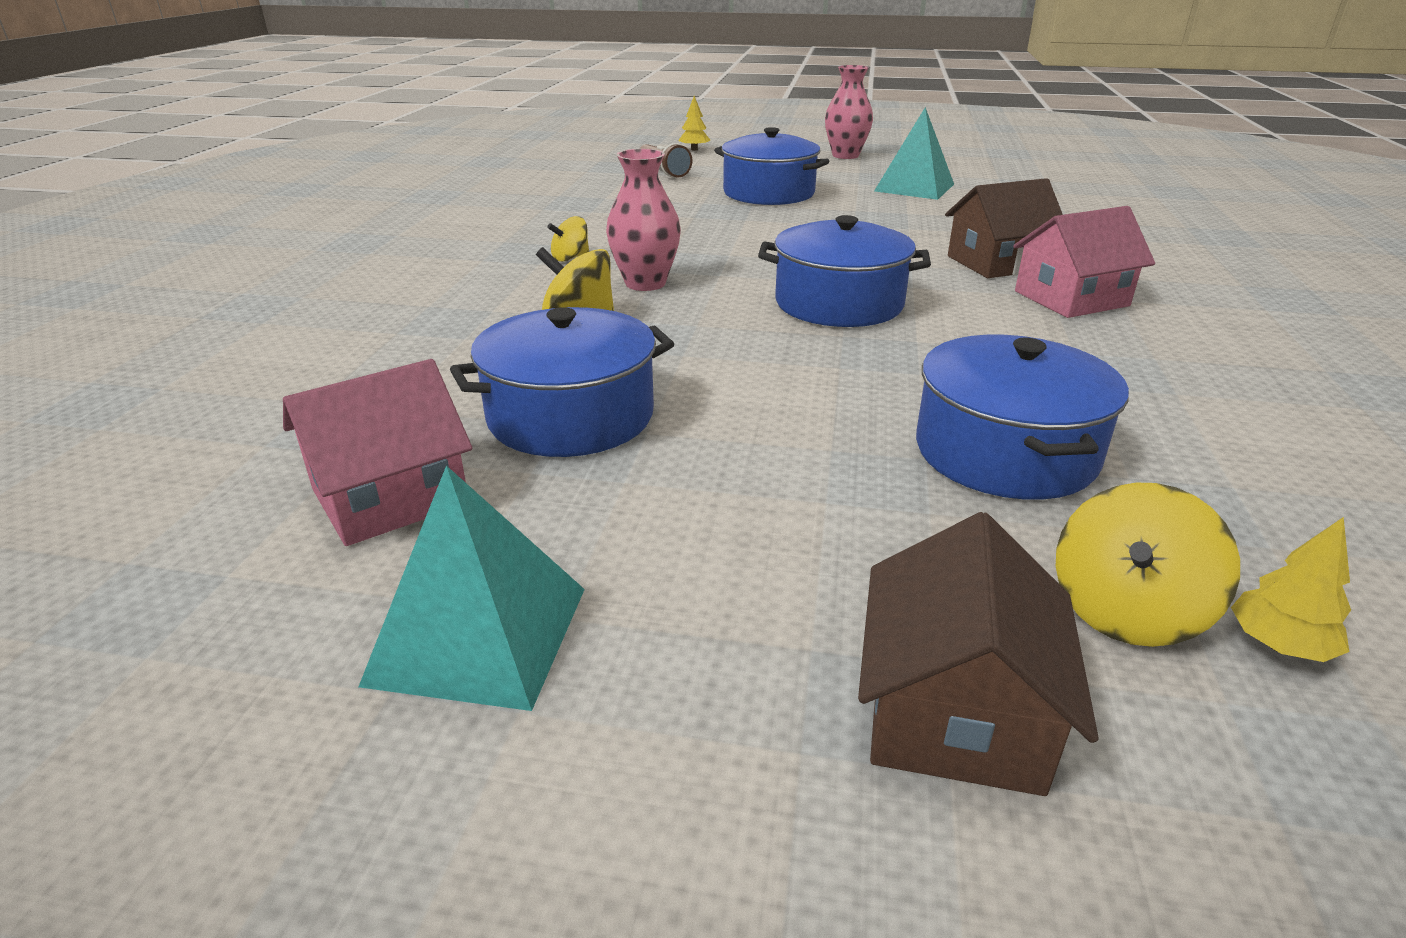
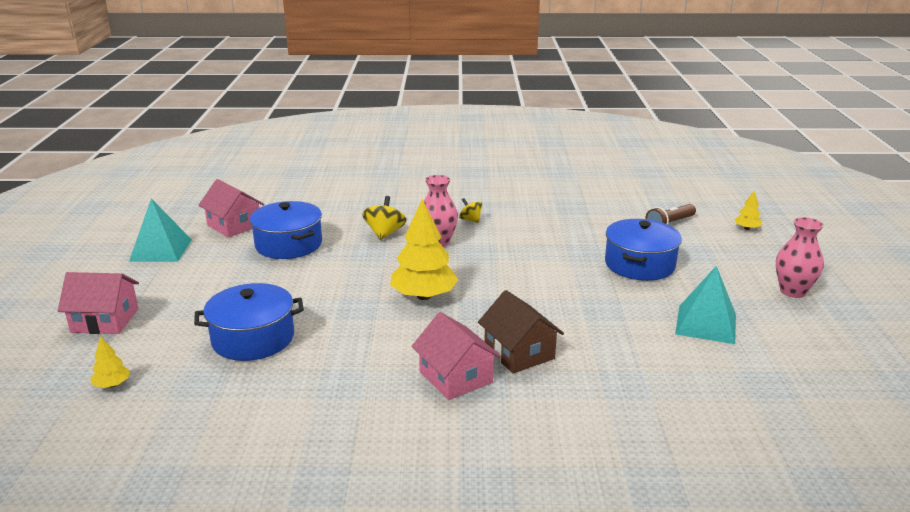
camera: 80 degrees right, 5 degrees down
blue pot [758,215,931,327] -> yellow tree [390,199,459,300]
brown house [858,512,1099,796] -> pink house [58,272,139,334]
yellow spinning top [1056,483,1240,647] -> none

